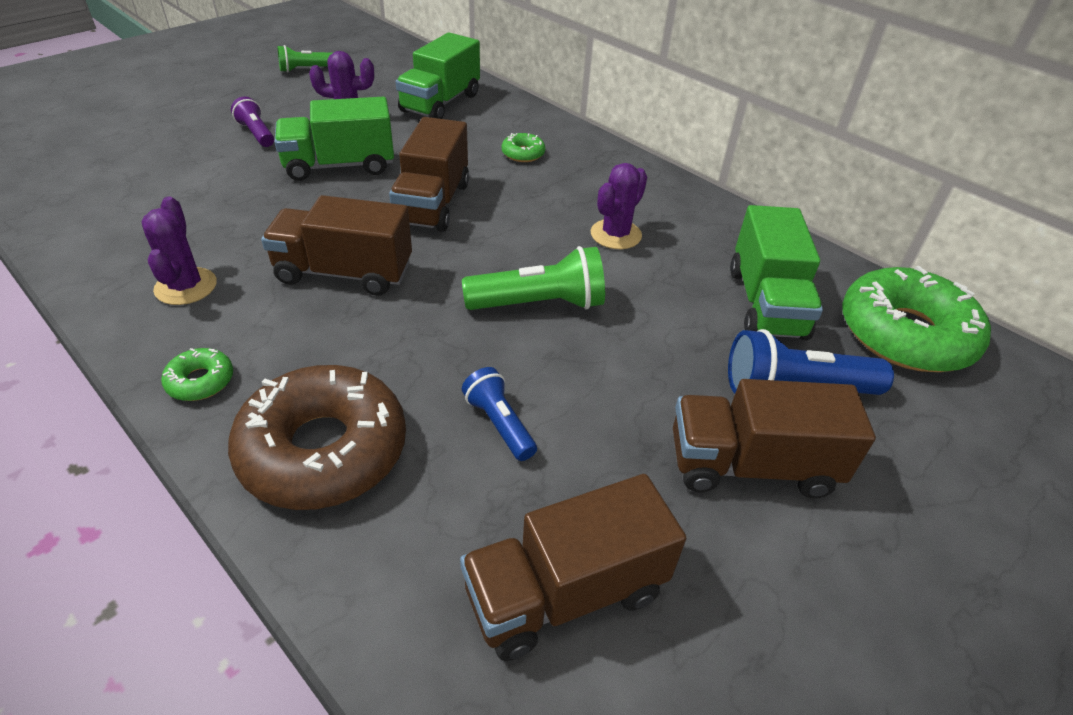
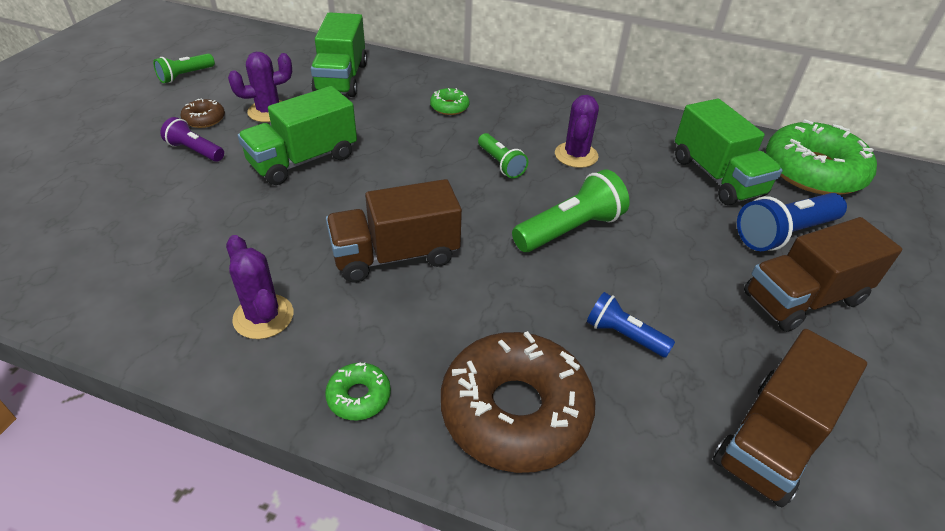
camera: 25 degrees left, 0 degrees up
brown truck [389,117,469,232] -> none
none -> brown donut [180,98,225,128]
none -> green flashlight [478,133,528,178]

